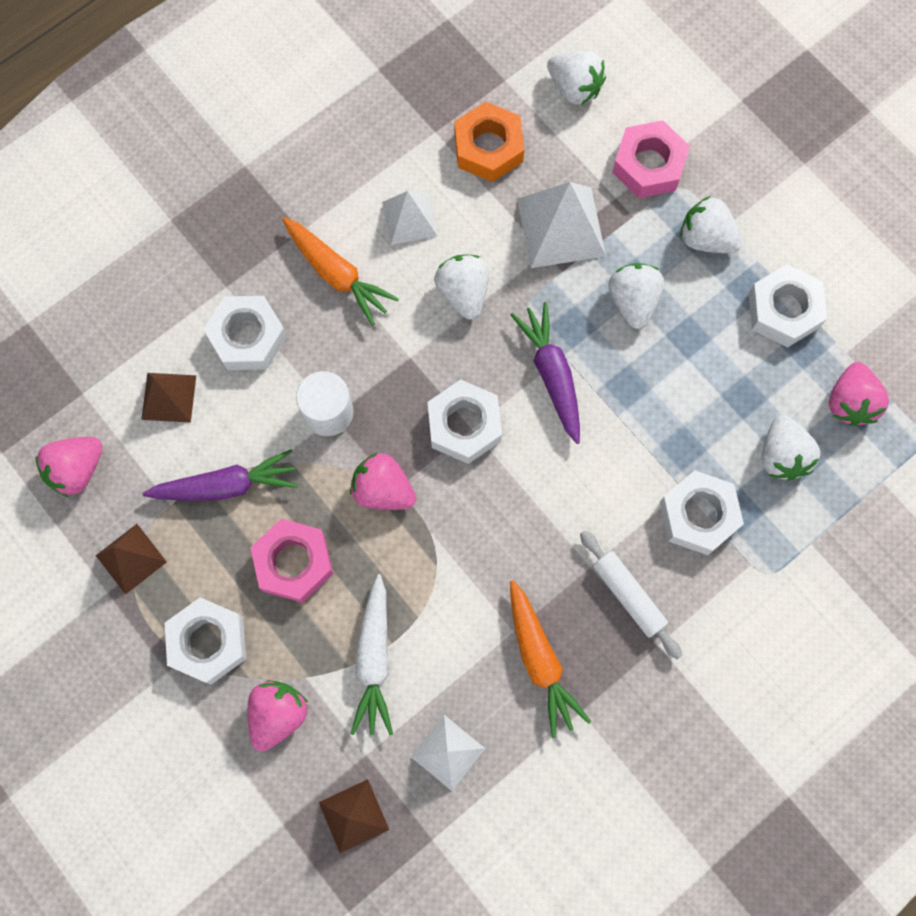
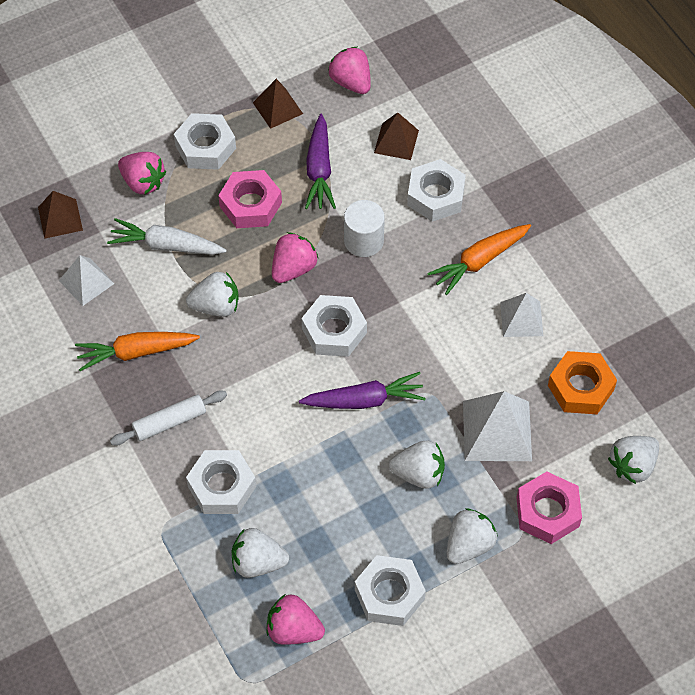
camera: 100 degrees right, 15 degrees down
white strawberry [434,255,489,320] -> white strawberry moved to [186,272,239,317]

